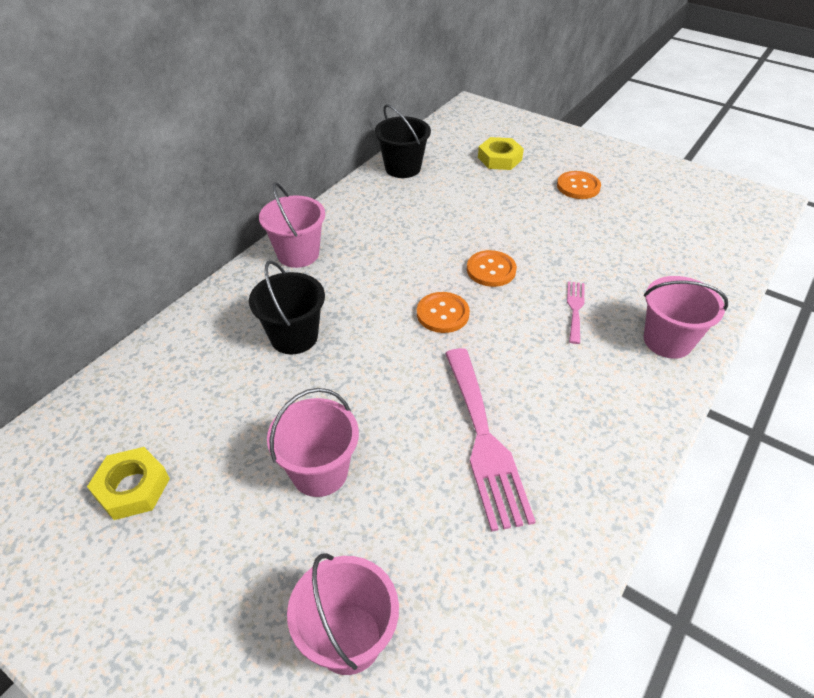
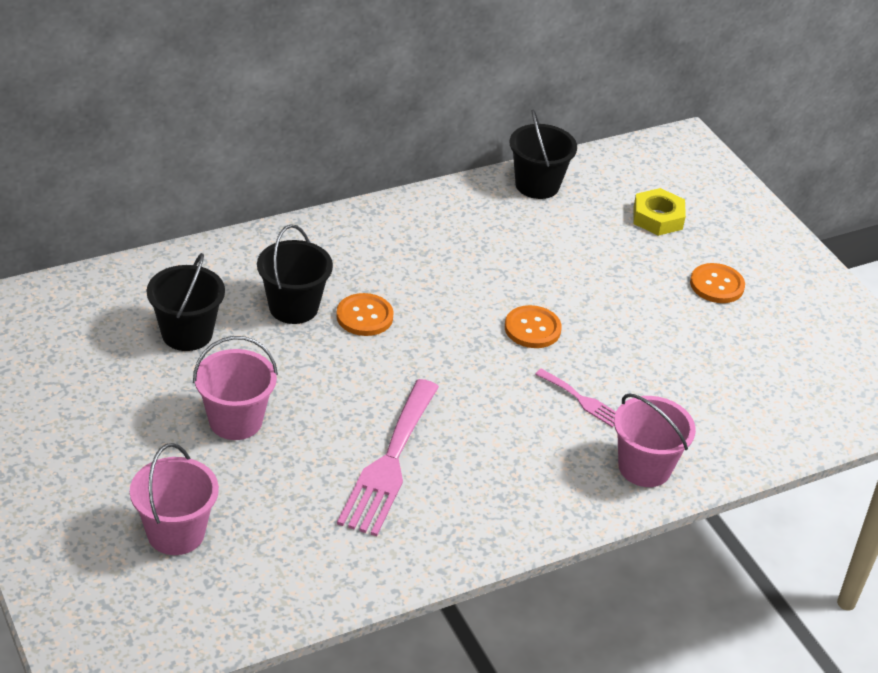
camera: 25 degrees right, 5 degrees down
yellow nut [87,447,170,520] -> none
pink bucket [259,182,325,268] -> none
orange button [417,292,470,333] -> orange button moved to [336,293,394,336]
pink fork [567,281,585,344] -> pink fork turned 90 degrees clockwise [535,368,616,427]
none -> black bucket [147,253,225,351]

